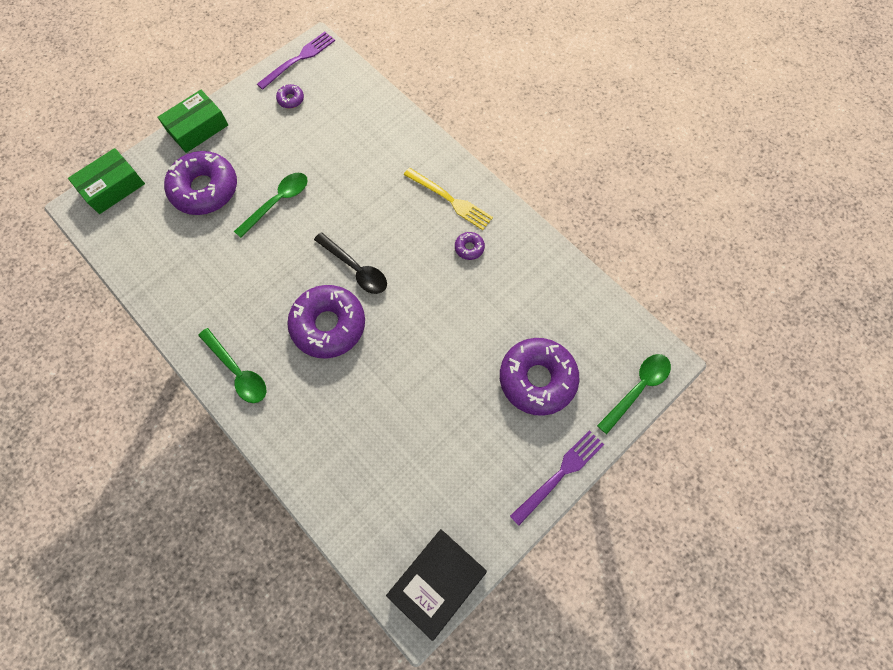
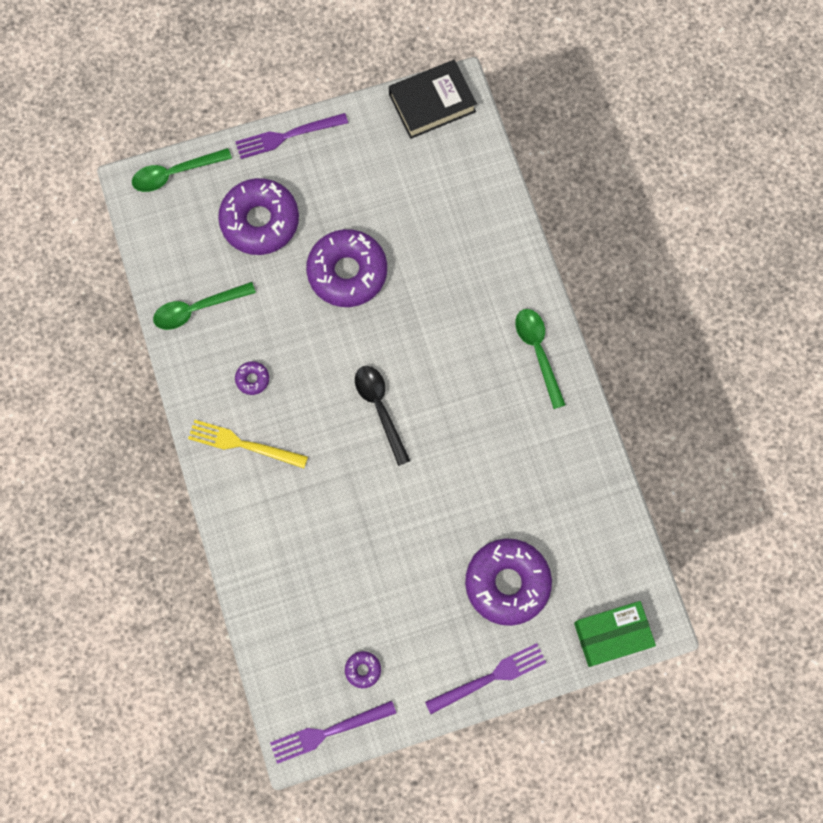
camera: 155 degrees left, 5 degrees up
green box [157,90,228,153] -> purple fork [425,643,546,714]
green spoon [234,173,308,238] -> green spoon moved to [153,282,256,330]
purple donut [287,285,365,359] -> purple donut moved to [306,229,387,307]
yellow fork [404,168,493,230] -> yellow fork turned 45 degrees counterclockwise [188,420,308,468]

